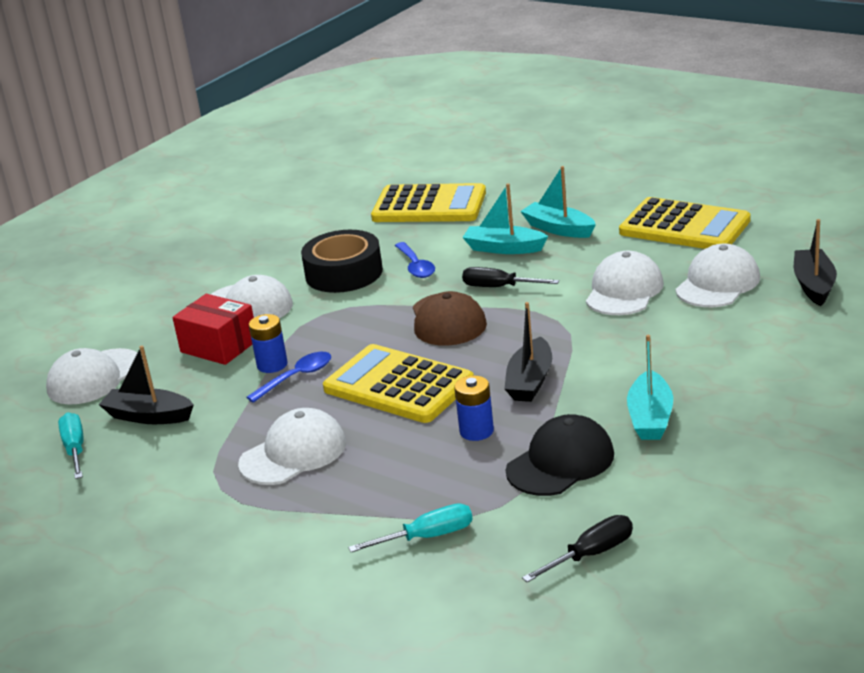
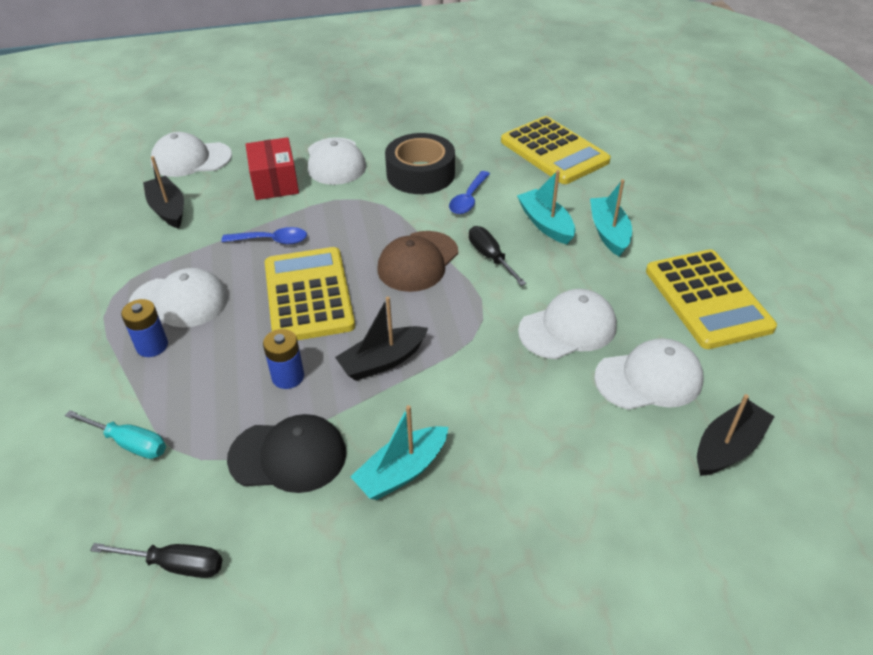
camera: 40 degrees right, 15 degrees up
turquoise screwdriver [58,412,84,479] -> none
blue battery [249,314,288,373] -> blue battery moved to [121,299,168,357]

